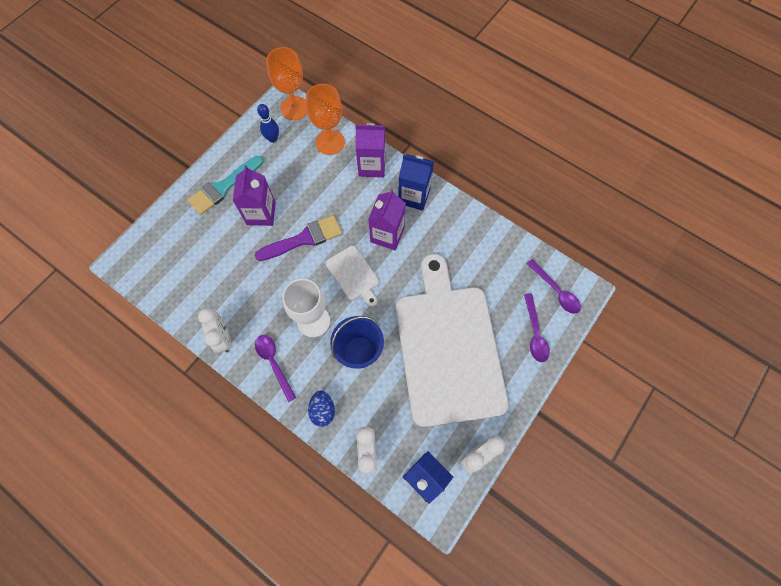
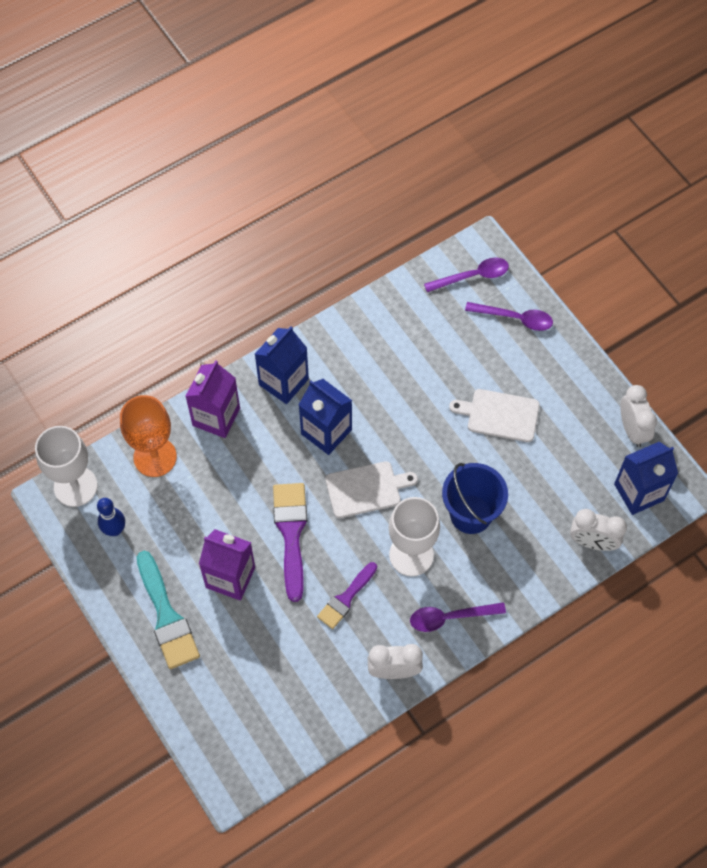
camera: 70 degrees left, 5 degrees down
orange goblet [266,47,307,120] -> white goblet [35,426,97,507]
blue egg [308,391,335,427] -> none
purple carton [368,189,406,250] -> blue carton [299,379,352,455]
white cutting board [396,254,509,427] -> white cutting board [449,389,540,442], size x0.40
none -> purple brush [317,562,377,629]

